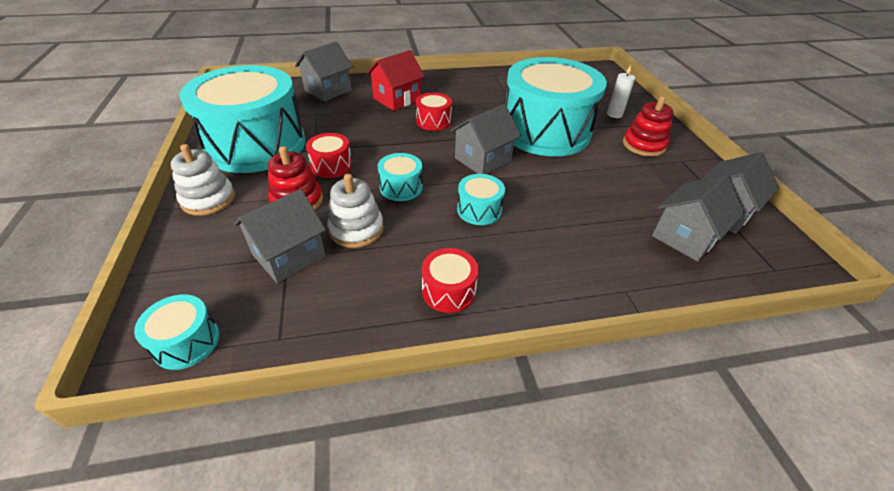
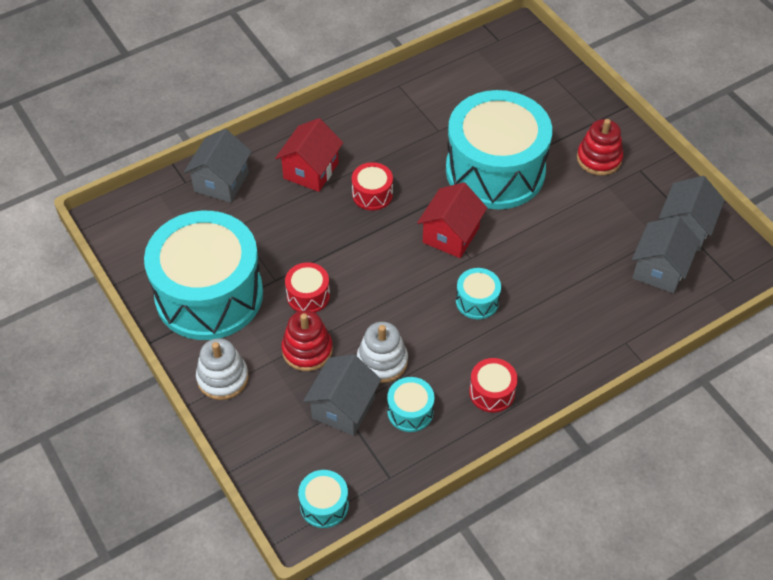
camera: 20 degrees left, 10 degrees up
turquoise drum [378,153,423,201] -> turquoise drum moved to [387,377,434,432]
grey house [450,104,521,174] -> red house [417,182,487,258]
white candle [607,65,635,118] -> none

